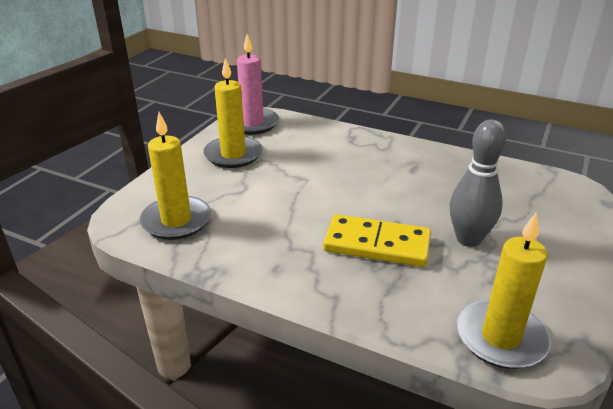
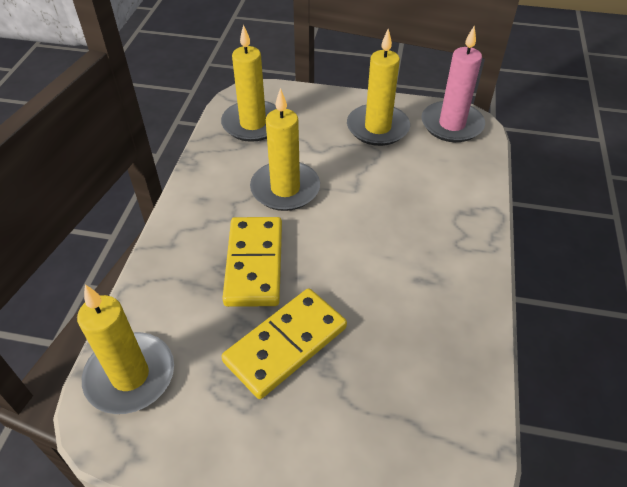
camera: 75 degrees right, 15 degrees up
grey bowling pin [450,120,507,247] -> yellow domino [221,288,347,399]
none -> yellow candle [250,88,320,211]

